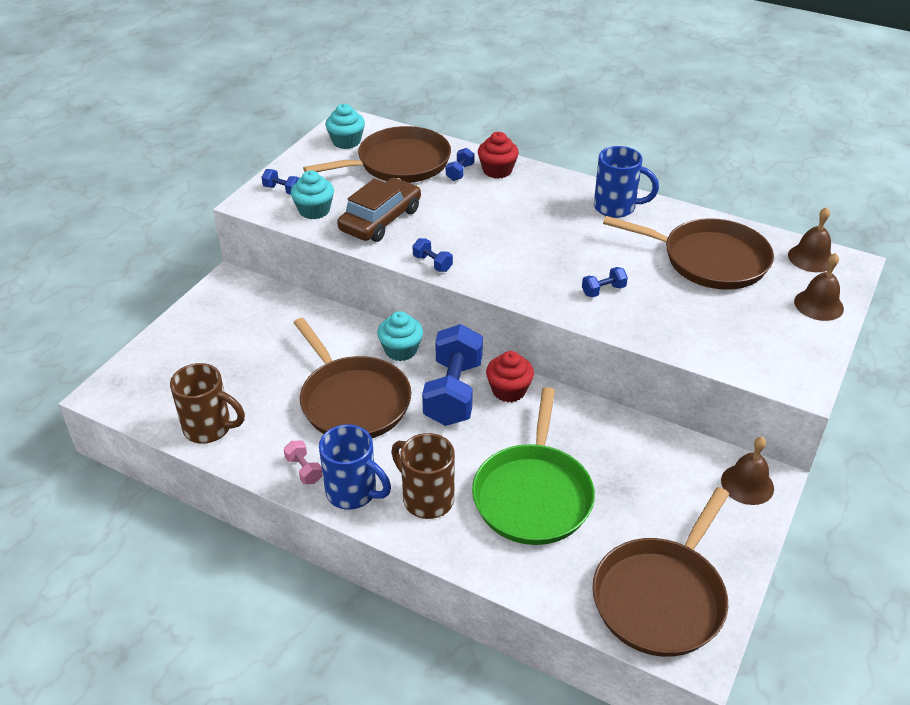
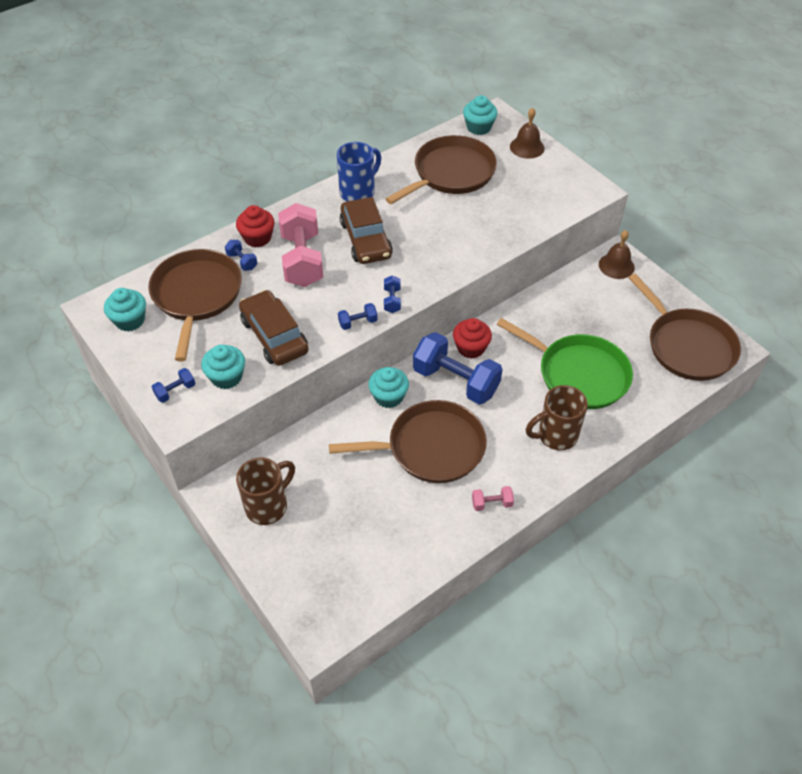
camera: 65 degrees left, 10 degrees up
brown mug [170,363,245,444] -> brown mug moved to [236,458,295,525]
blue mug [319,424,391,510] -> none
blue dumbbell [582,267,628,297] -> blue dumbbell moved to [384,275,401,313]
brown bell [788,207,832,272] -> turquoise cupcake [463,95,498,135]
none -> pink dumbbell [278,203,323,287]
none -> brown car [340,197,393,264]

